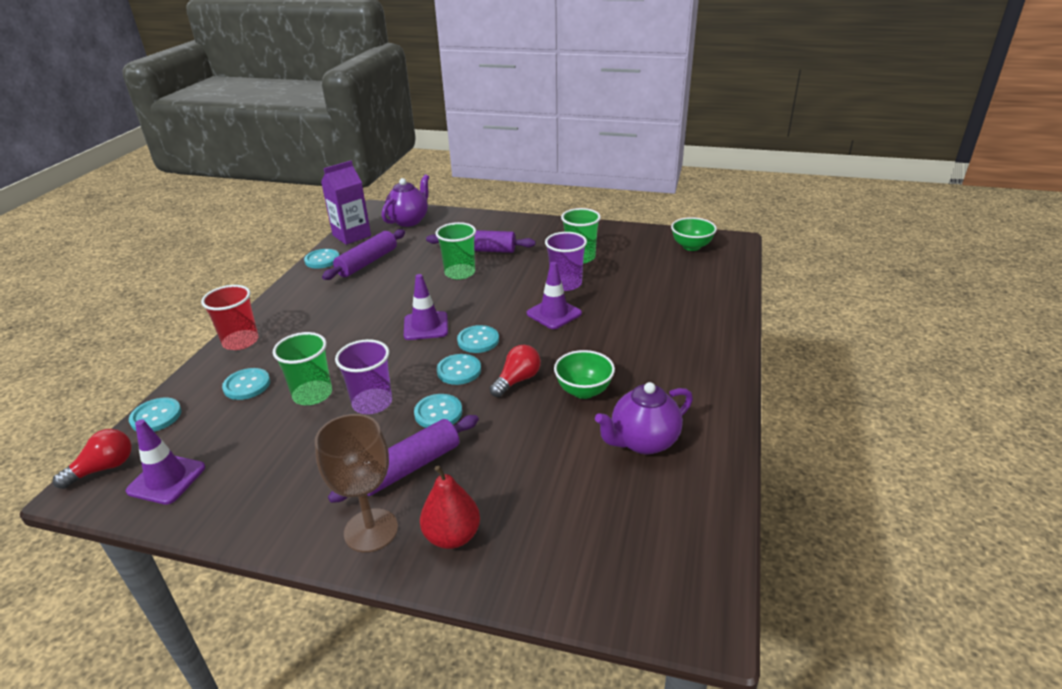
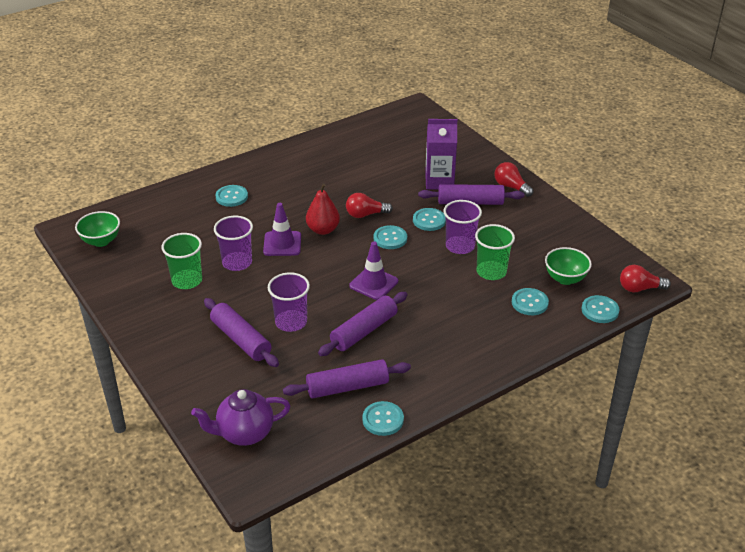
camera: 140 degrees left, 5 degrees up
purple traffic cone [126,419,205,505] -> none
red cup [201,285,259,350] -> none
brown goblet [315,414,398,552] -> red light bulb [494,162,533,197]
purple carton [321,161,371,245] -> purple carton moved to [425,119,457,189]
red pear [420,465,480,549] -> red pear moved to [306,184,340,235]
green cup [435,222,476,280] -> purple cup [268,272,310,332]
turquoise button [457,325,499,353] -> turquoise button moved to [215,185,248,207]
green bowl [554,350,615,399] -> green bowl moved to [545,247,592,285]
purple teapot [595,382,693,454] -> none
none -> purple rolling pin [318,292,407,356]

